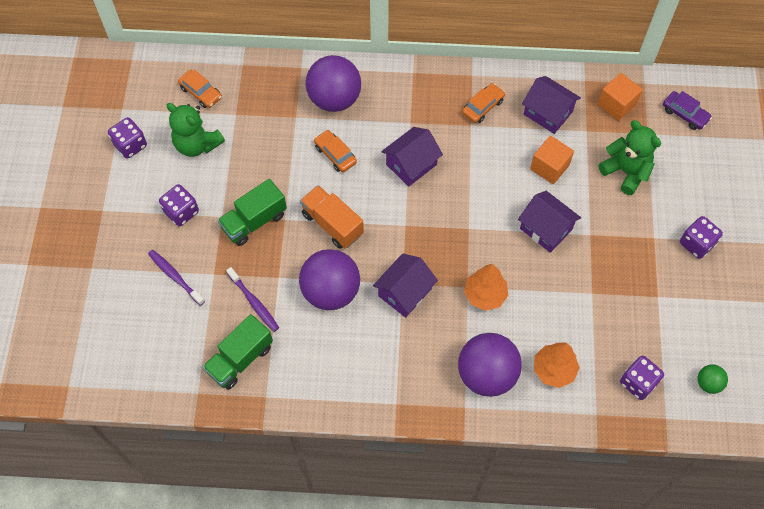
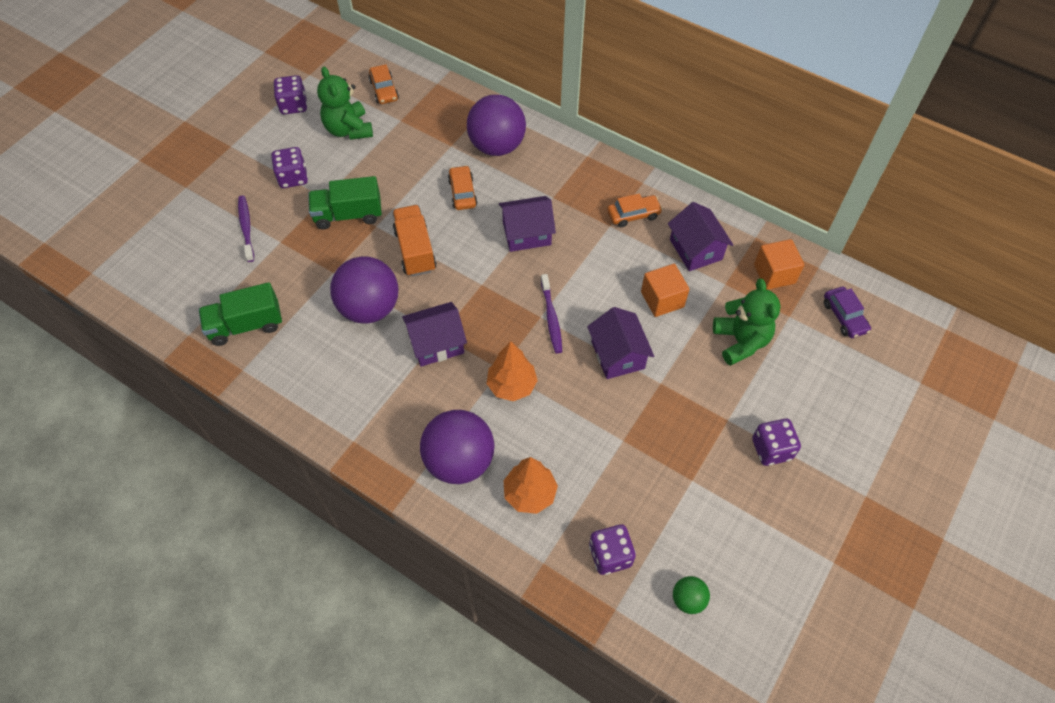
camera: 30 degrees right, 5 degrees down
purple toothbrush [226,267,279,332] -> purple toothbrush moved to [541,274,562,354]

